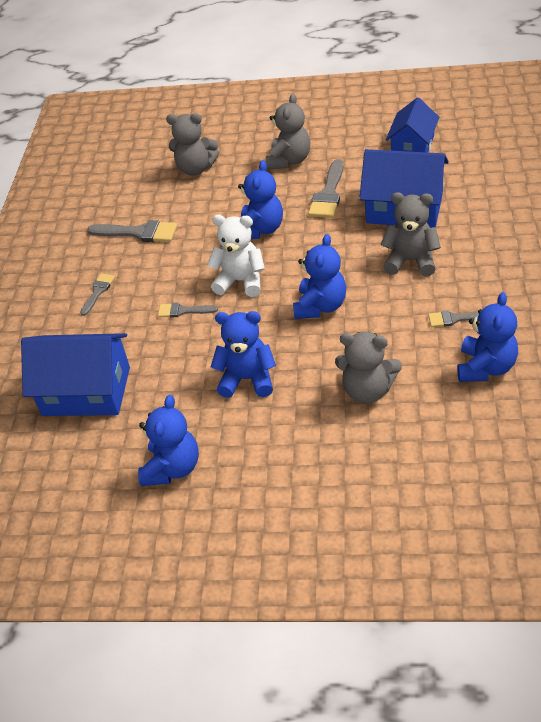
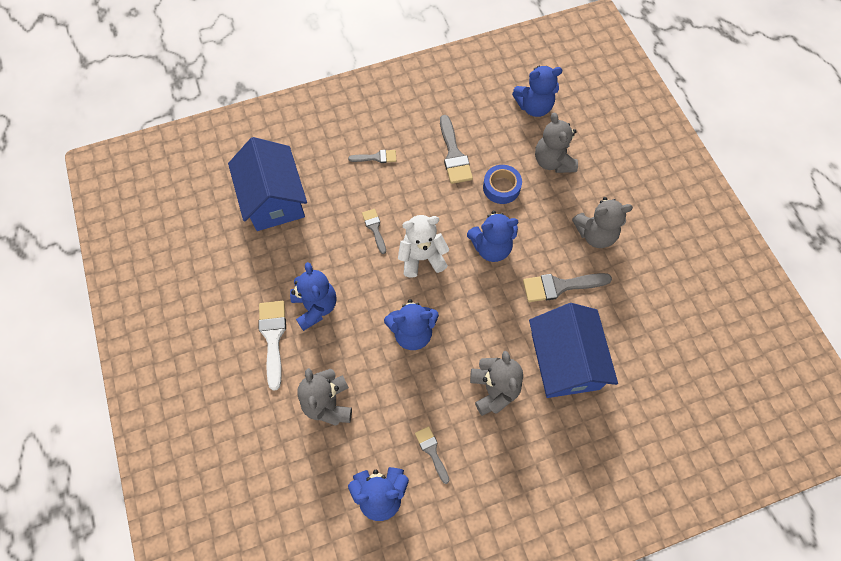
camera: 60 degrees right, 20 degrees up
blue teddy bear [138,395,199,486] -> blue teddy bear moved to [512,66,563,117]
white teddy bear [207,215,265,297] -> white teddy bear turned 90 degrees counterclockwise [398,215,449,278]
blue house [386,97,439,153] -> none
none -> white brush [258,301,286,391]
none -> blue tape [483,165,522,204]

